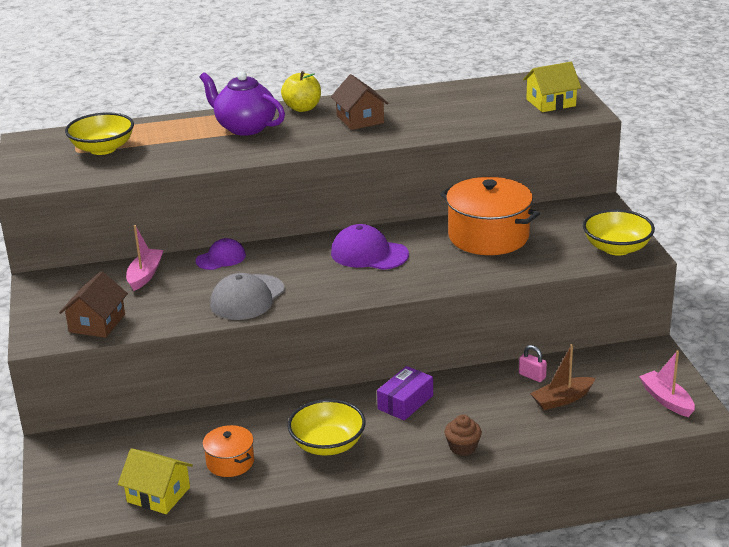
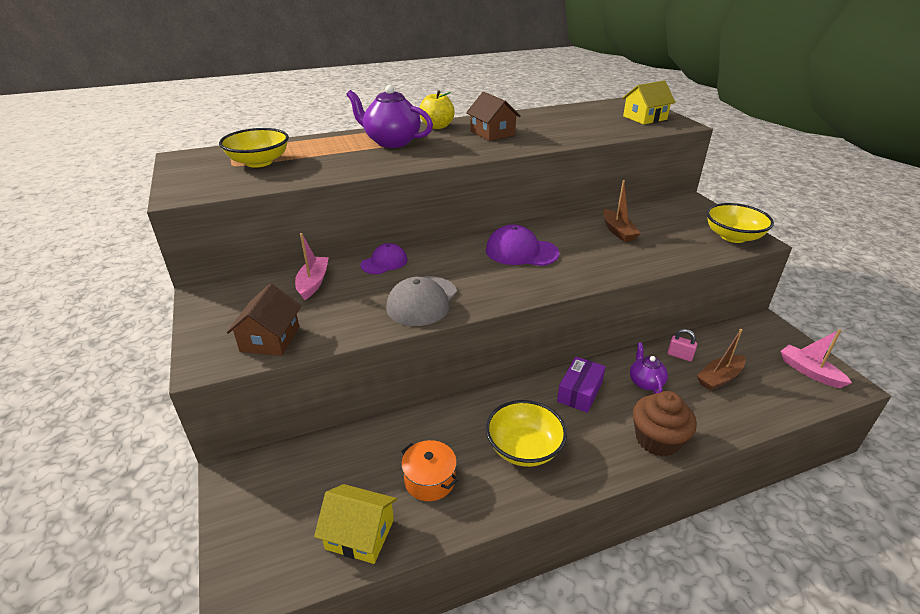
camera: 10 degrees left, 5 degrees up
orange pot [440,177,540,255] -> brown boat [603,180,641,242]
brown cupcake [444,415,482,456] -> brown cupcake [633,391,697,457], size x1.61
none -> purple teapot [630,342,668,394]

